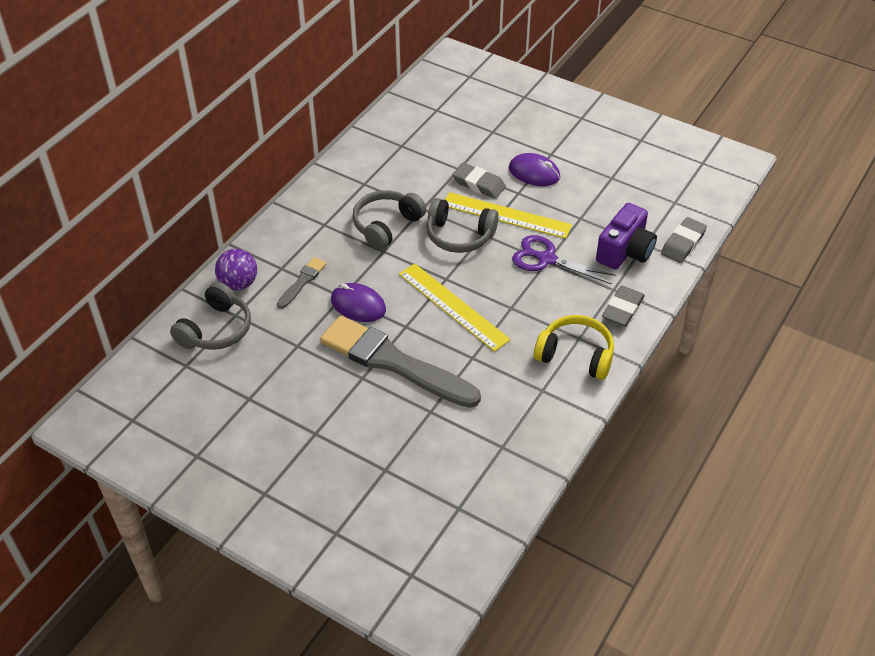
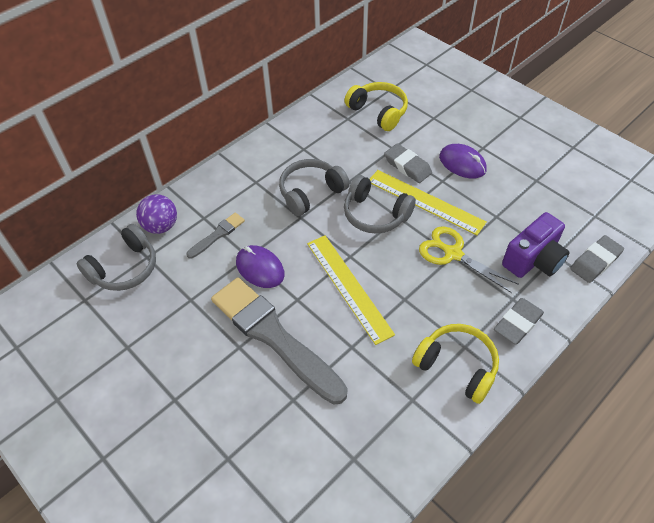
camera: 15 degrees right, 5 degrees up
purple scissors [512,235,616,284] -> yellow scissors [419,226,519,293]
none -> yellow headphones [344,82,408,131]

